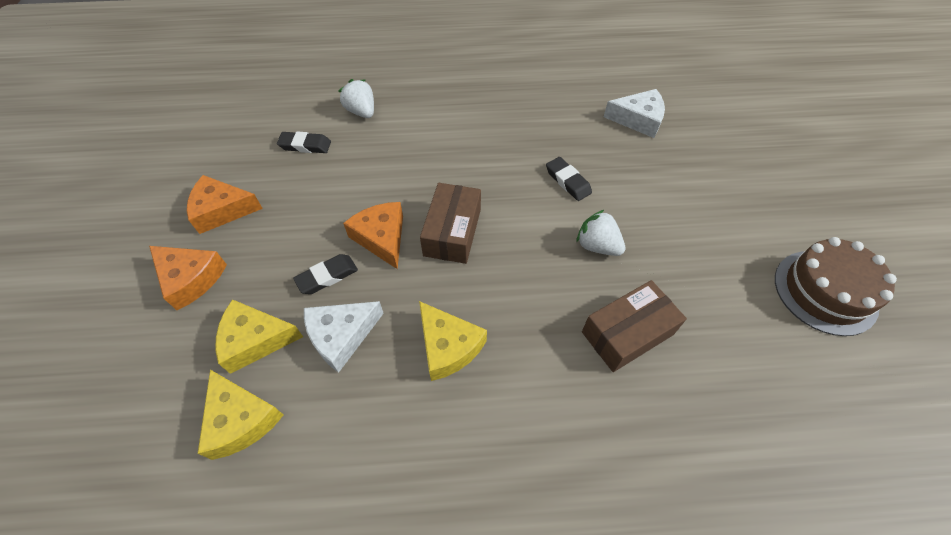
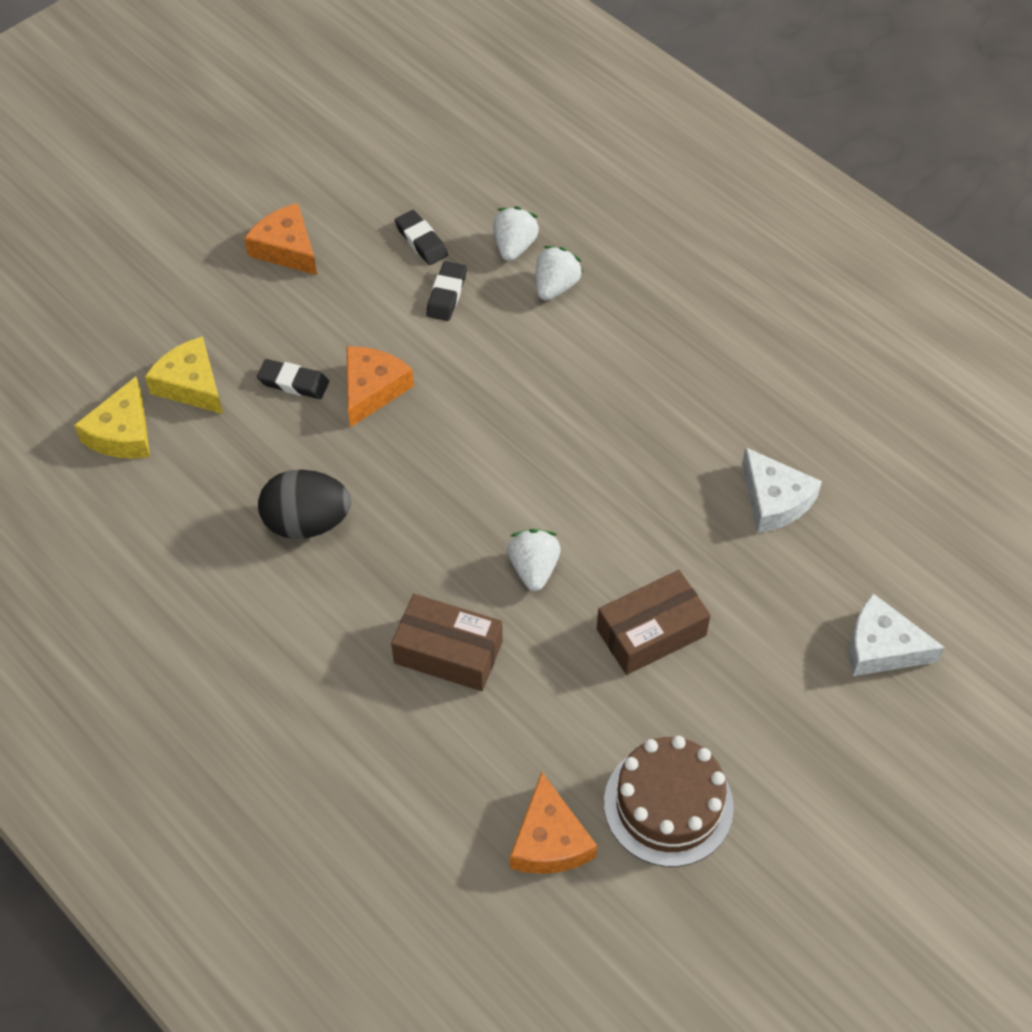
camera: 50 degrees right, 0 degrees up
orange cheese [149,246,227,310] -> orange cheese moved to [510,772,597,874]
white cheese [304,301,384,373] -> white cheese moved to [849,594,945,676]
yellow cheese [419,301,487,381] -> black egg [258,470,351,539]
brown box [420,183,481,264] -> brown box moved to [597,570,711,675]
black eraser [546,157,592,201] -> black eraser moved to [426,261,467,321]
none -> white strawberry [536,246,583,300]

